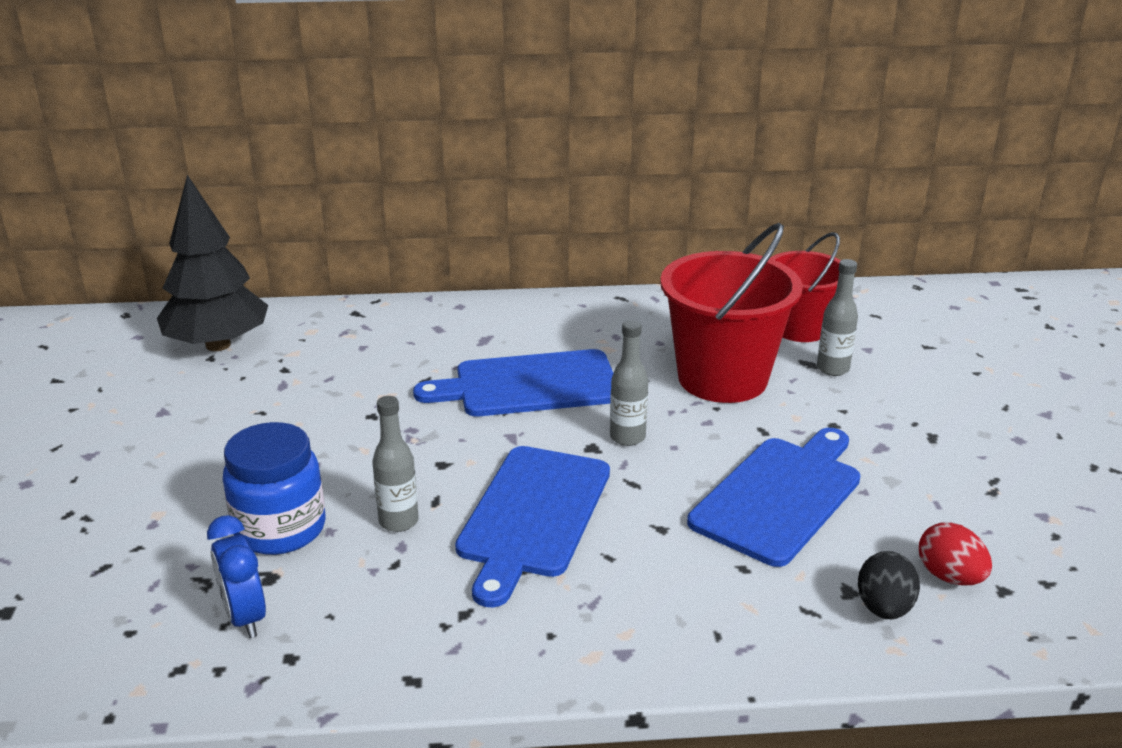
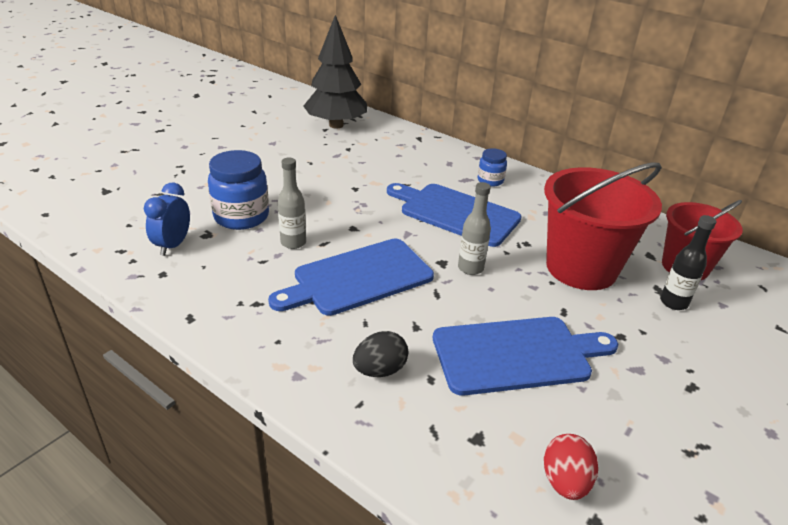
camera: 40 degrees right, 5 degrees up
grey bottle [817,259,858,376] -> black bottle [660,215,716,310]
black egg [858,551,920,619] -> black egg moved to [353,331,408,377]
none -> blue jar [478,148,507,187]

